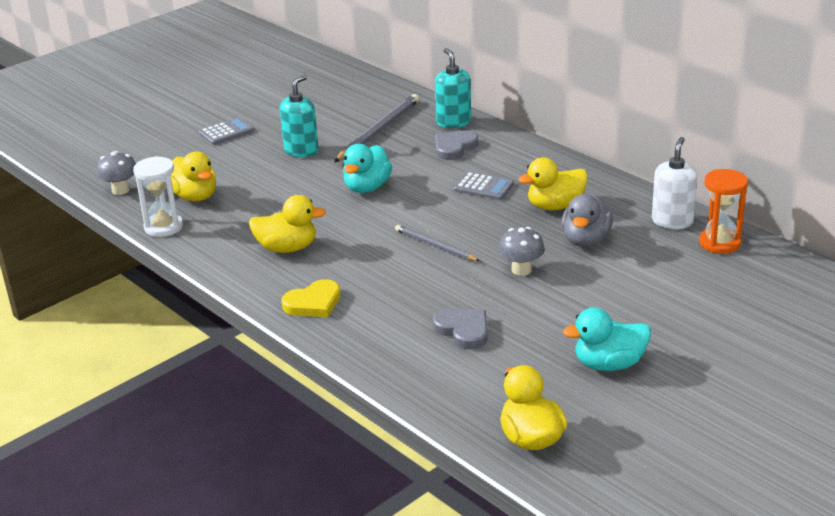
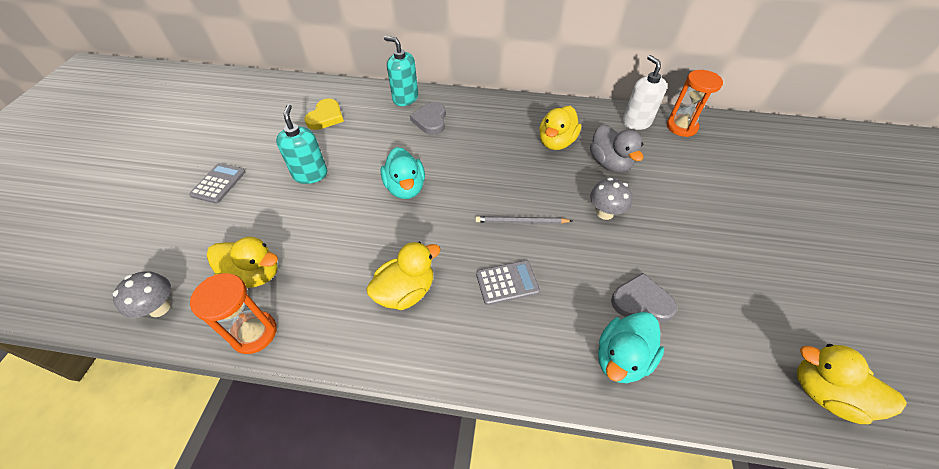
camera: 40 degrees left, 20 degrees up
white hourglass [133,156,183,237] -> orange hourglass [190,273,277,354]
yellow heart [281,279,341,317] -> yellow heart moved to [305,99,344,130]
grey pencil [334,94,420,162] -> none
grey calculator [454,172,514,200] -> grey calculator moved to [476,260,540,305]
turquoise duck [563,307,651,371] -> turquoise duck moved to [598,312,664,383]

